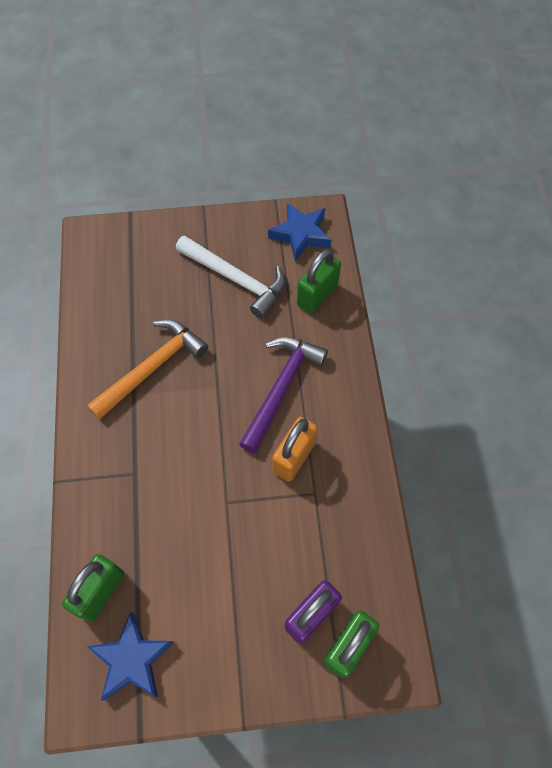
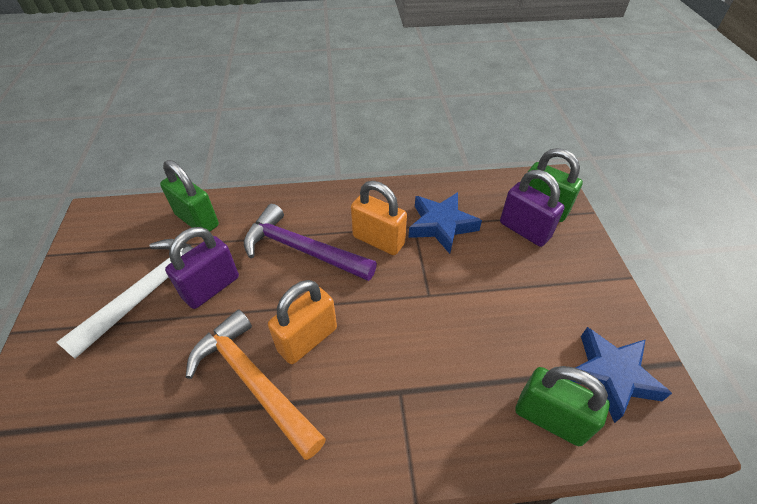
camera: 90 degrees left, 15 degrees down
blue star [268,203,331,262] -> blue star moved to [408,192,482,254]
none -> purple padlock [165,227,239,309]
none -> orange padlock [268,280,337,364]

